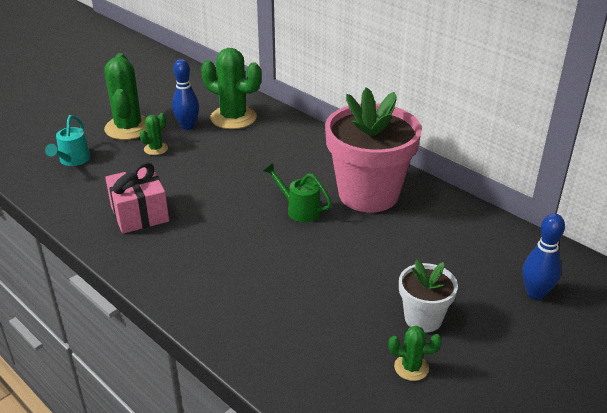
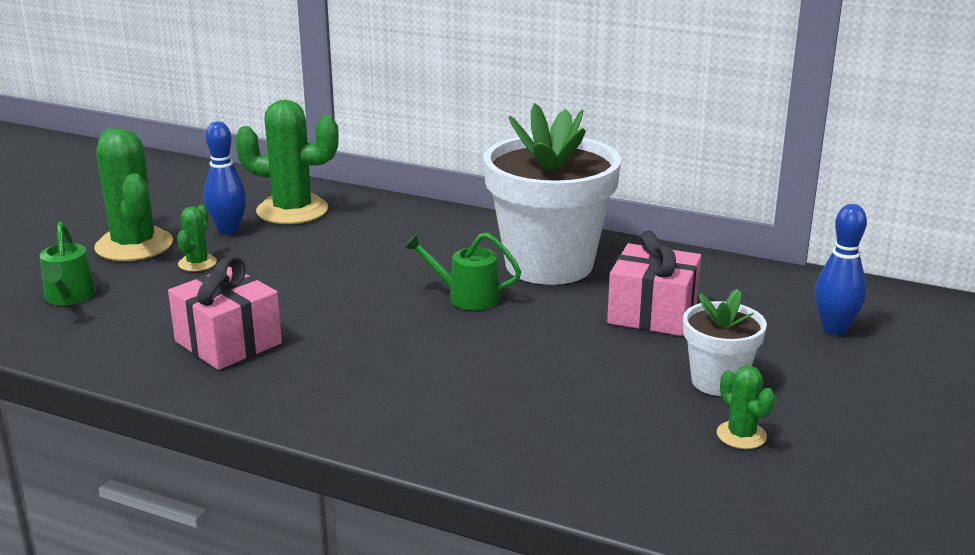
camera: 20 degrees left, 10 degrees down
turquoise watering can [45,115,91,166] -> green watering can [40,222,96,305]
pink flower pot [325,87,422,212] -> white flower pot [483,103,621,285]
green cactus [389,326,442,381] -> green cactus turned 75 degrees clockwise [717,366,775,449]
none -> pink gift [607,230,701,336]

